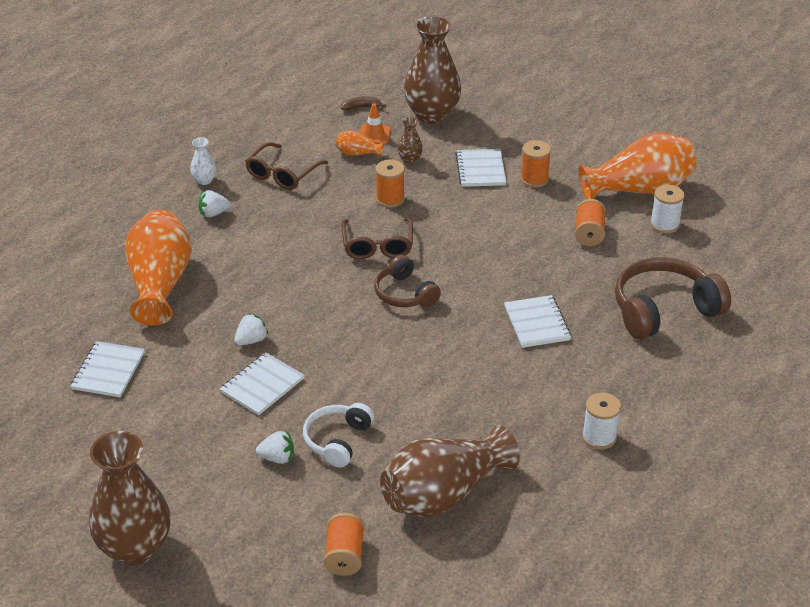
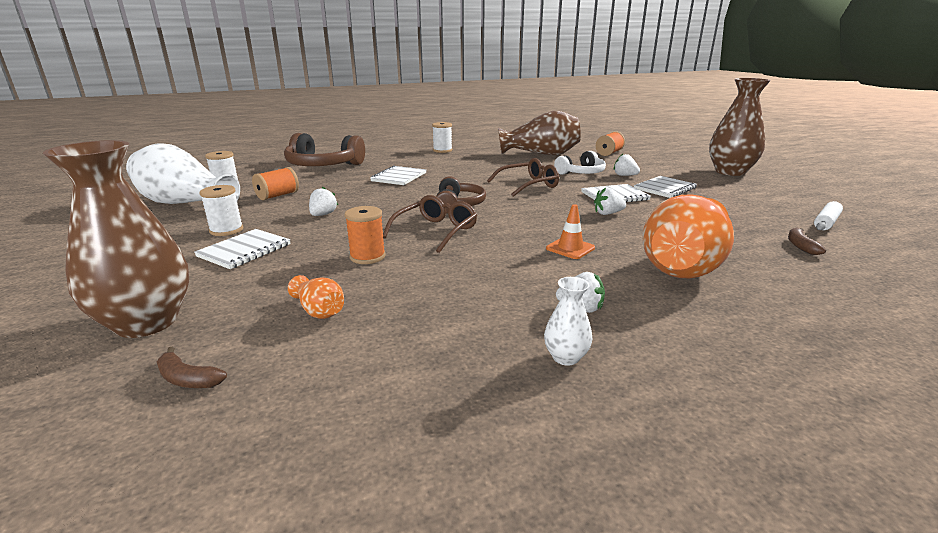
camera: 145 degrees left, 15 degrees down
white notebook [71,341,145,397] -> white notebook moved to [634,176,697,198]
brown glasses [245,142,328,190] -> brown glasses moved to [487,158,559,197]
orange traffic cone [360,103,391,144] -> orange traffic cone moved to [546,204,595,259]
brown vase [397,117,423,164] -> none
orange spool [521,140,551,187] -> white spool [200,185,243,236]
orange vase [579,132,696,199] -> white vase [126,143,240,204]
none -> white strawberry [309,187,338,216]
none -> brown banana [788,227,826,255]
none -> white rolling pin [814,201,843,230]

